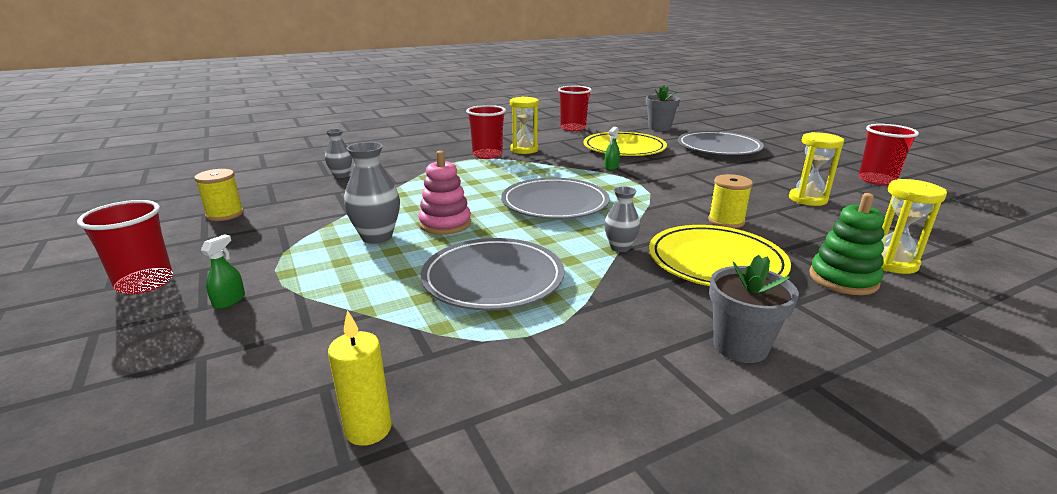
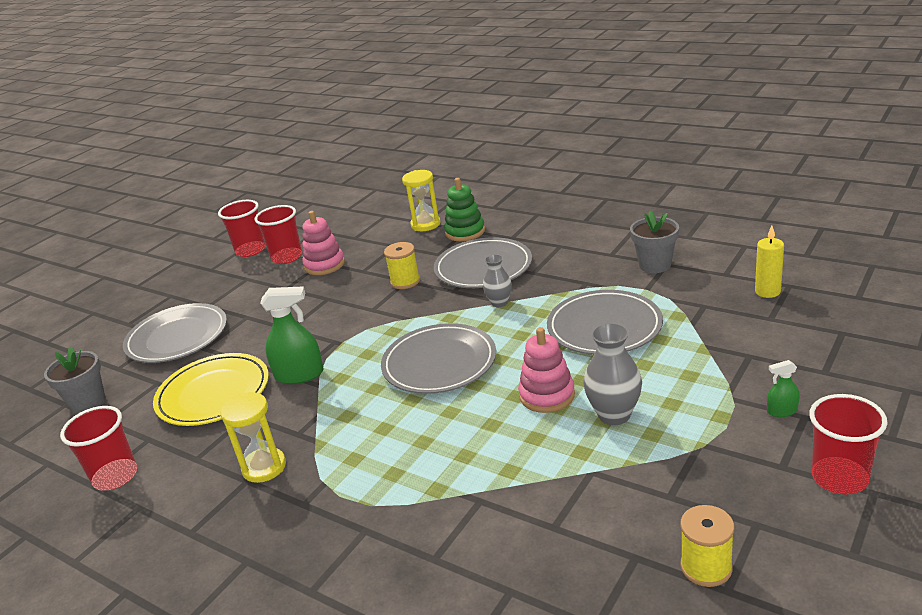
camera: 115 degrees left, 5 degrees up
grey vase [325,129,352,178] -> none
red cup [466,105,506,159] -> red cup moved to [254,205,302,264]
green spray bottle [604,127,620,170] -> green spray bottle [260,286,324,384], size x1.96
yellow plate [649,225,791,286] -> grey plate [434,237,532,288]
grey flower pot [709,255,799,363] -> grey flower pot moved to [630,211,679,273]
yellow hourglass [789,132,844,206] -> pink stacking toy [302,211,345,275]

